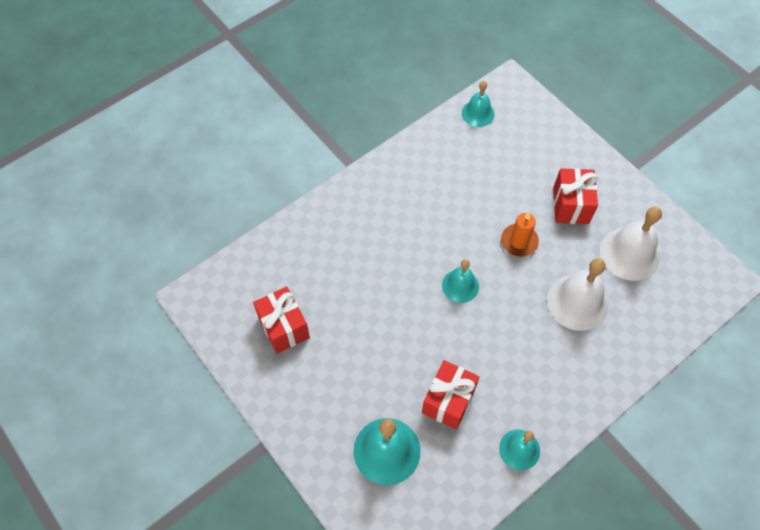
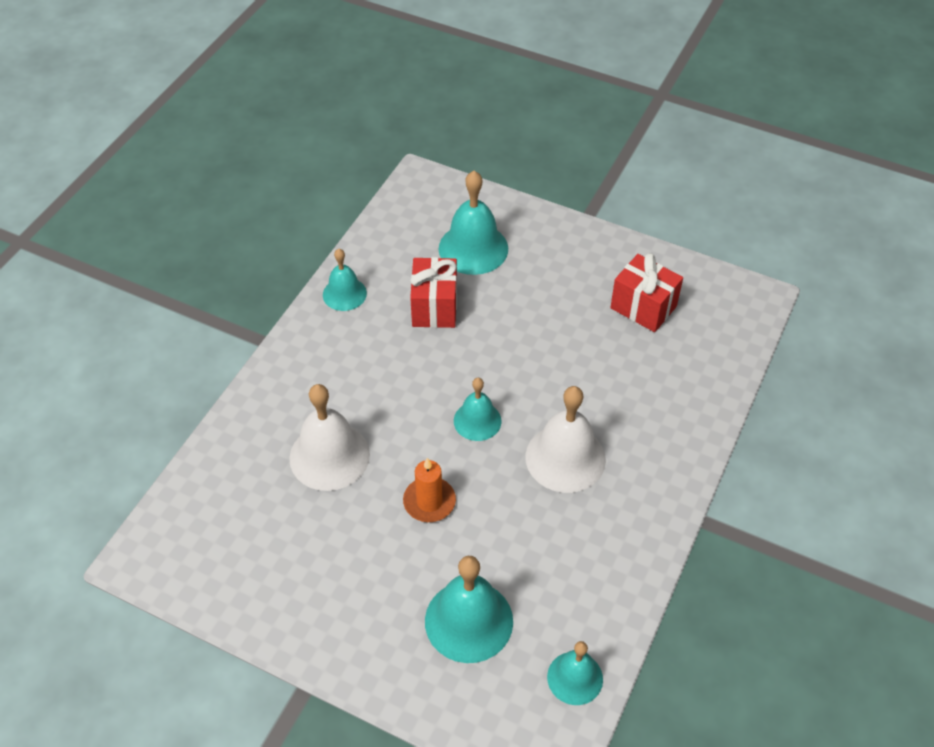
camera: 155 degrees right, 10 degrees down
red gift [553,168,598,224] -> none
white bell [600,207,662,281] -> white bell moved to [525,386,606,493]
none -> turquoise bell [425,556,513,663]

